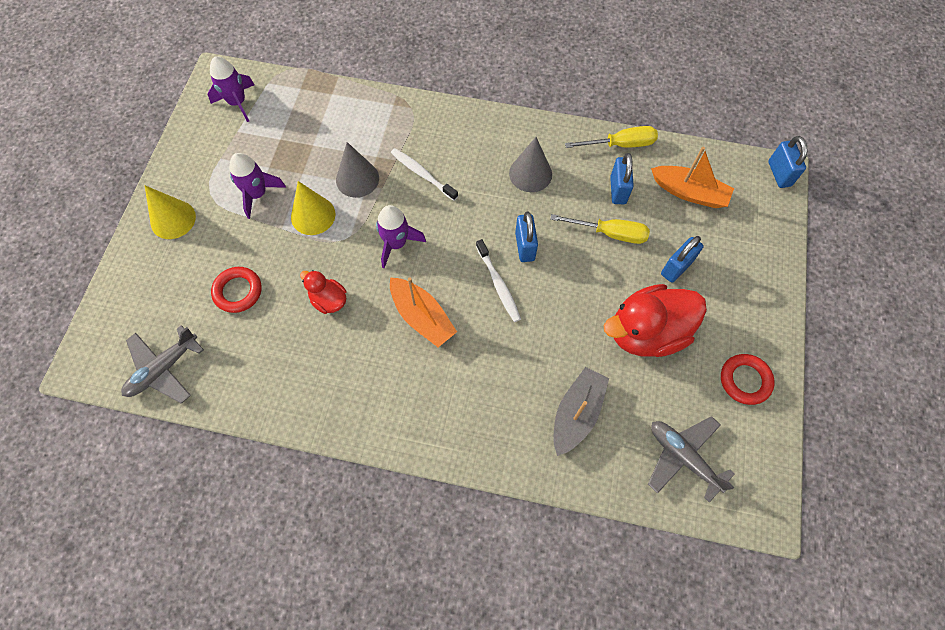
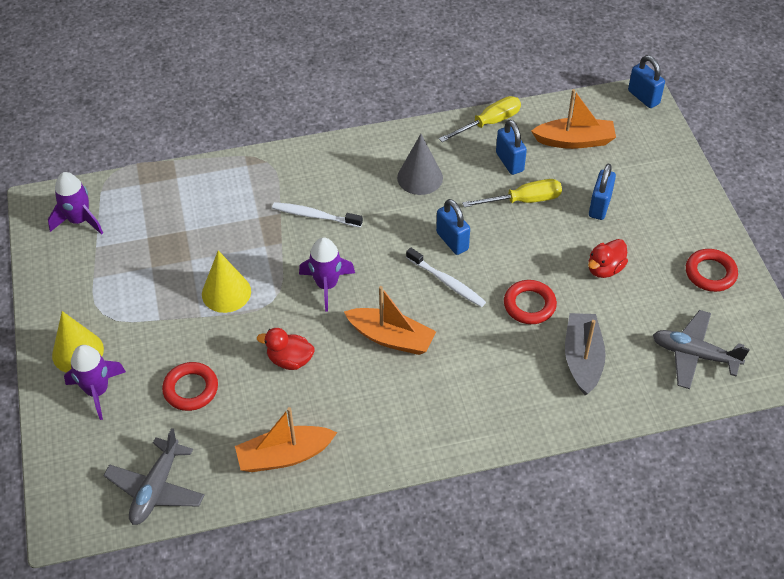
camera: 25 degrees left, 15 degrees down
purple rocket [229,153,286,219] -> purple rocket moved to [64,345,126,420]
grey cone [336,142,379,198] -> none
red duck [604,284,707,357] -> red duck [588,239,628,278], size x0.50
none -> orange boat [235,407,337,472]
none -> red ring [504,280,557,324]

